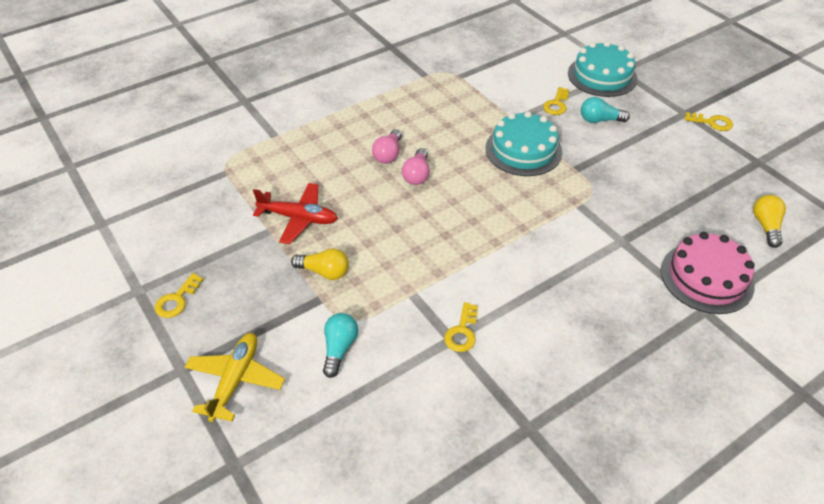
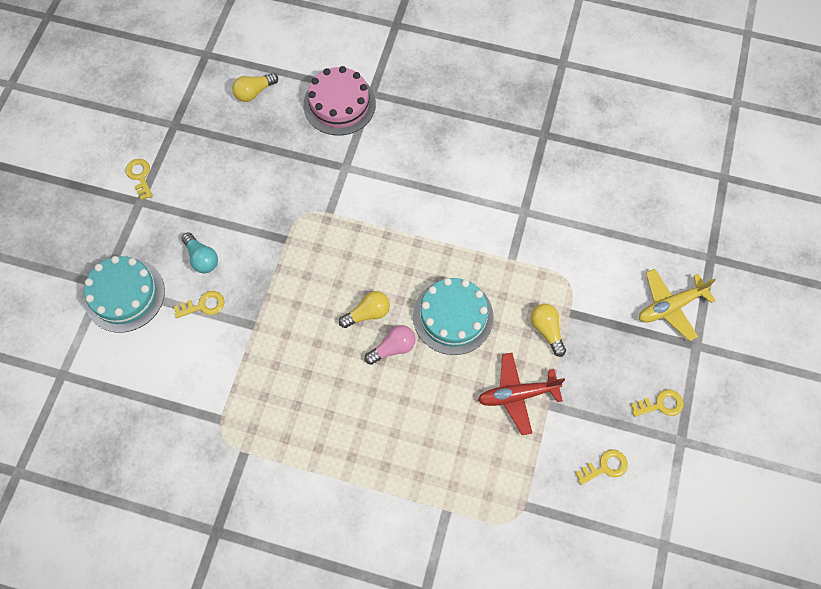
camera: 130 degrees left, 20 degrees up
red plane [253,183,338,244] -> red plane turned 75 degrees counterclockwise [478,353,565,435]
turquoise light bulb [323,313,358,378] -> none
pink light bulb [372,129,402,164] -> none
yellow key [444,302,478,352] -> yellow key moved to [575,449,628,485]
turquoise cake [485,111,563,176] -> turquoise cake moved to [413,278,494,355]
none -> yellow light bulb [339,291,390,328]

